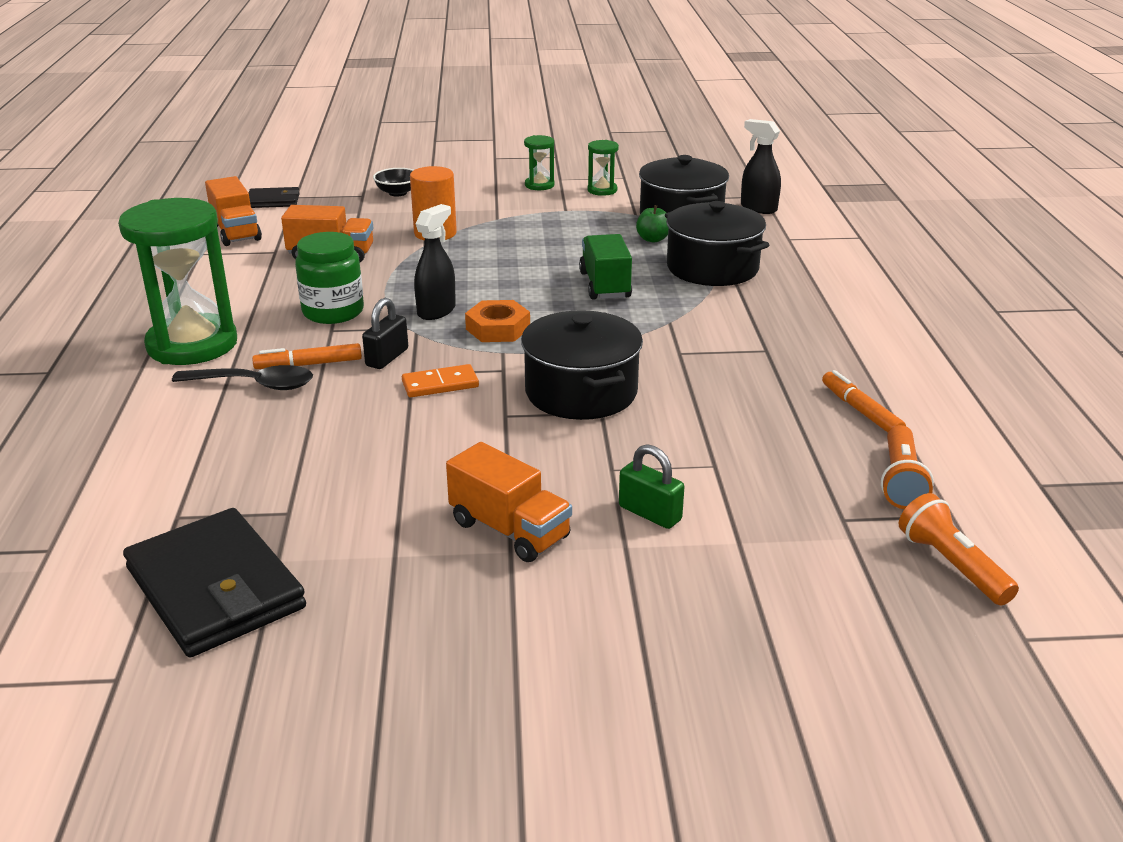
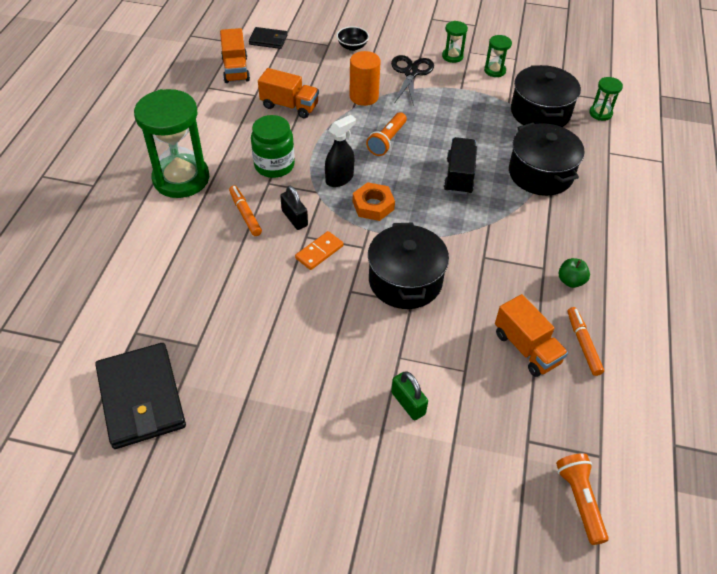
camera: 15 degrees right, 20 degrees up
black spoon [172,365,313,390] -> none
orange marker [252,343,362,369] -> orange marker turned 60 degrees clockwise [229,185,262,236]
black padlock [362,298,408,369] -> black padlock turned 75 degrees counterclockwise [280,185,308,230]
orange domino [402,364,479,397] -> orange domino turned 45 degrees counterclockwise [295,231,344,270]
orange truck [446,442,572,562] -> orange truck moved to [495,294,568,377]
green truck [579,234,632,300] -> black truck [444,137,477,195]
green apple [636,205,668,243] -> green apple moved to [559,258,590,288]
black spray bottle [741,119,781,214] -> green hourglass [589,77,623,121]
orange flashlight [881,425,934,509] -> orange flashlight moved to [366,112,407,156]
none -> black scissors [391,55,434,106]

